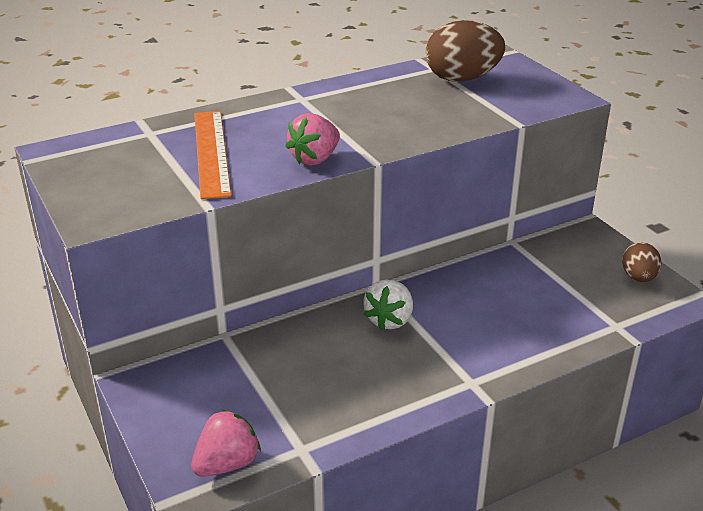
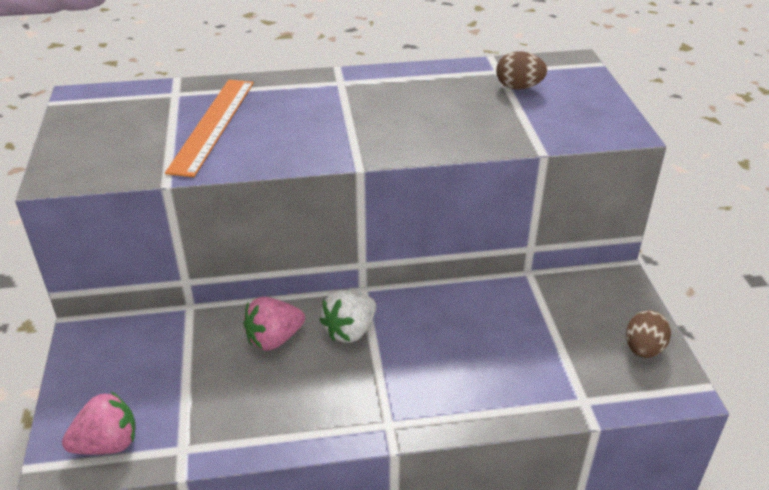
camera: 20 degrees right, 5 degrees up
pink strawberry [285,113,340,166] -> pink strawberry moved to [243,297,305,351]
brown egg [426,20,505,82] -> brown egg [496,51,547,90], size x0.58

